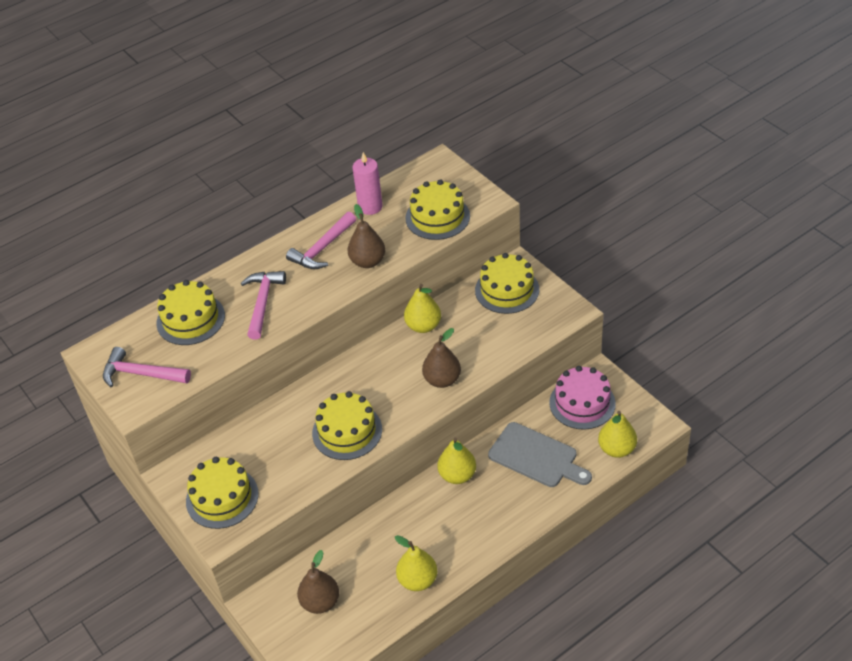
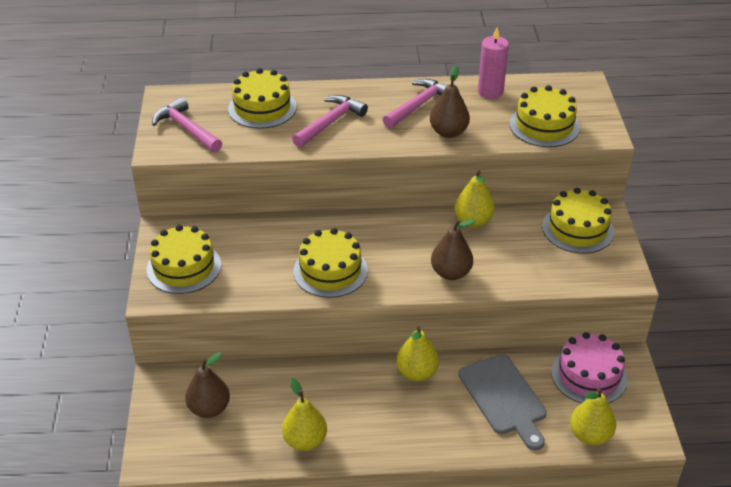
camera: 30 degrees right, 5 degrees down
pink hammer [286,212,356,269] -> pink hammer turned 150 degrees clockwise [382,79,447,128]

